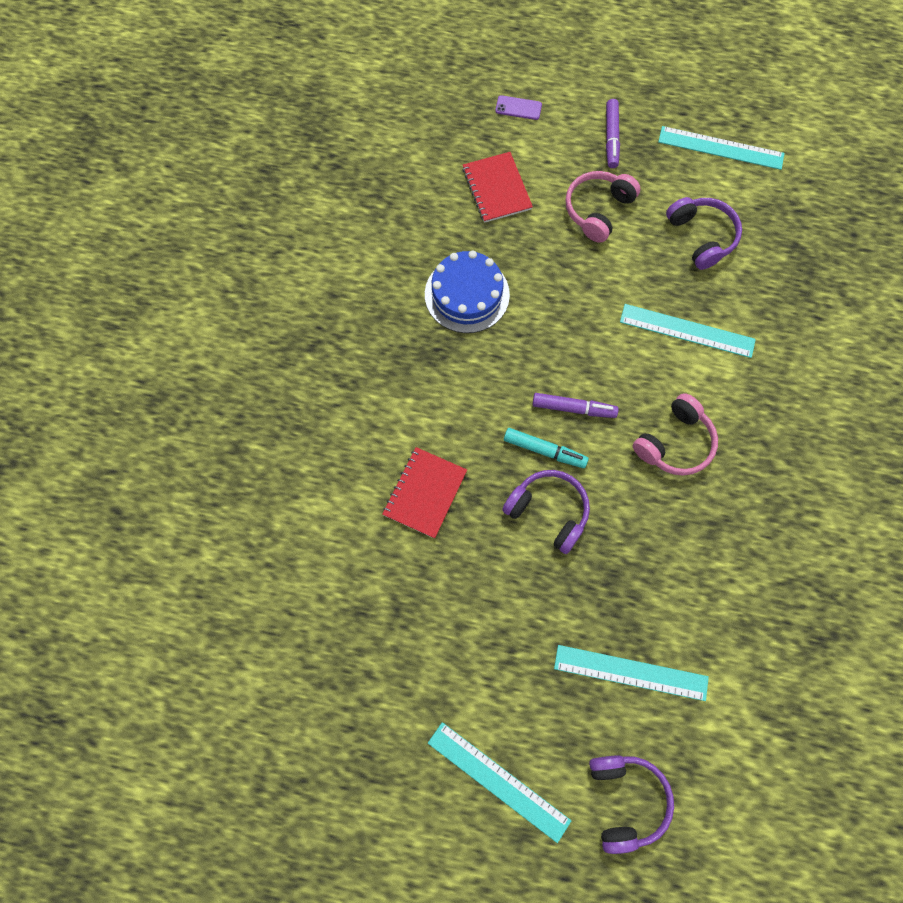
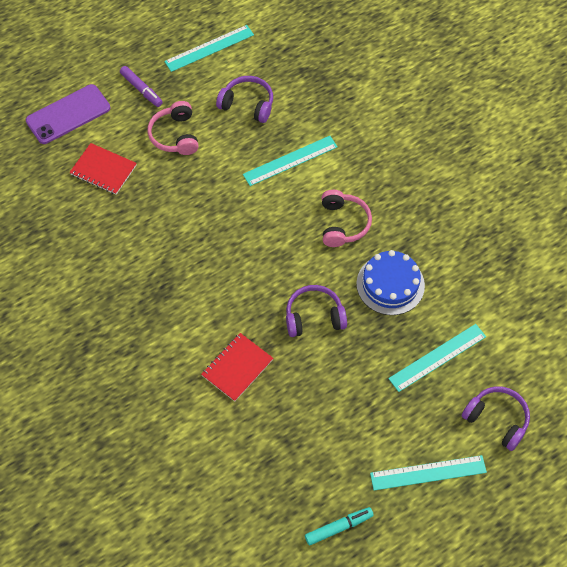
camera: 45 degrees left, 10 degrees down
red notebook [382,447,467,539] -> red notebook turned 60 degrees clockwise [201,333,273,402]
blue cake [425,250,510,333] -> blue cake moved to [356,250,425,315]
purple phone [495,95,542,120] -> purple phone [26,84,110,144], size x2.24
turquoise marker [504,428,589,468] -> turquoise marker moved to [305,507,374,546]
purple marker [532,393,619,418] -> none

